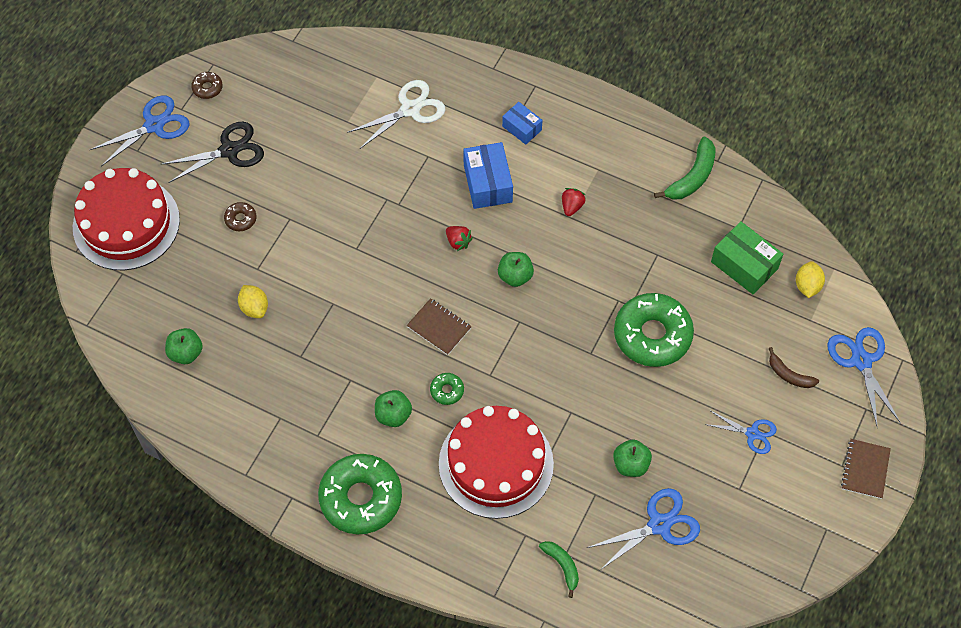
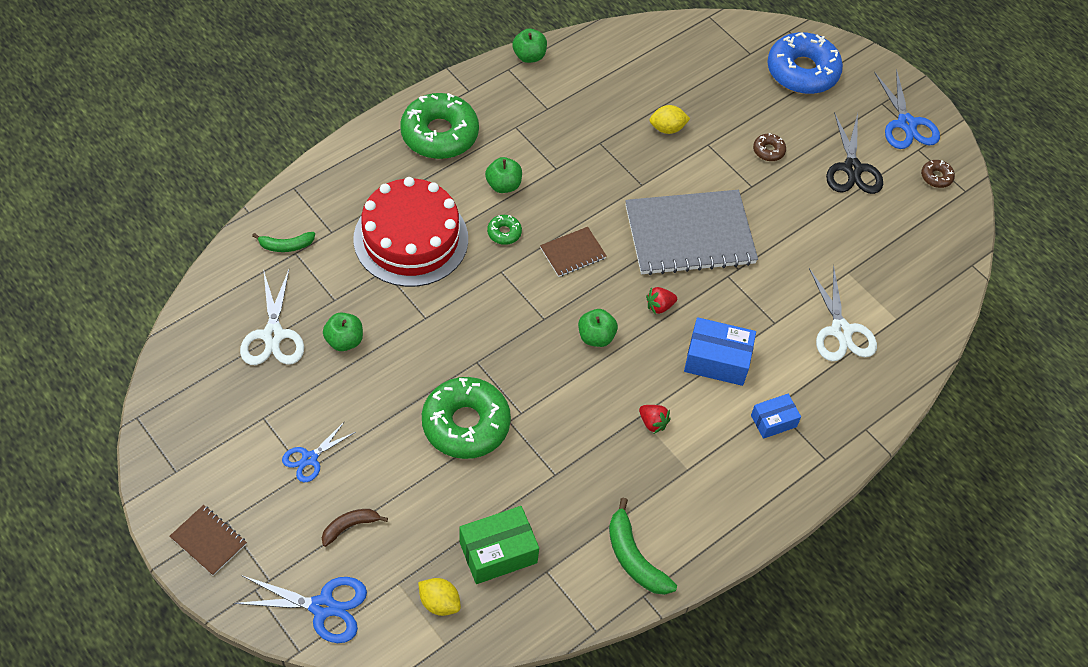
camera: 110 degrees right, 5 degrees down
red cake [73,168,180,270] -> blue donut [767,32,843,94]
green apple [165,328,203,364] -> green apple moved to [512,28,547,63]
blue scissors [587,488,700,571] -> white scissors [240,269,304,365]
none -> grey notebook [625,190,758,275]

